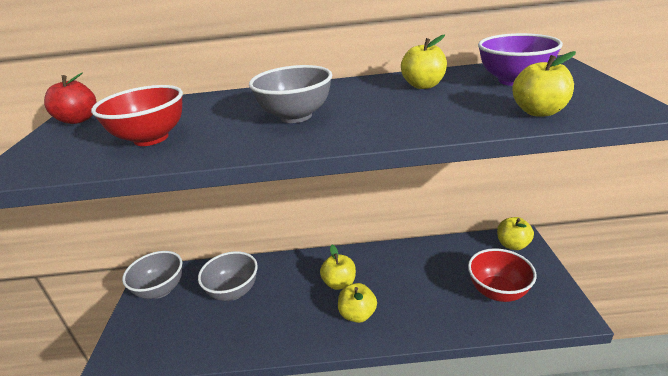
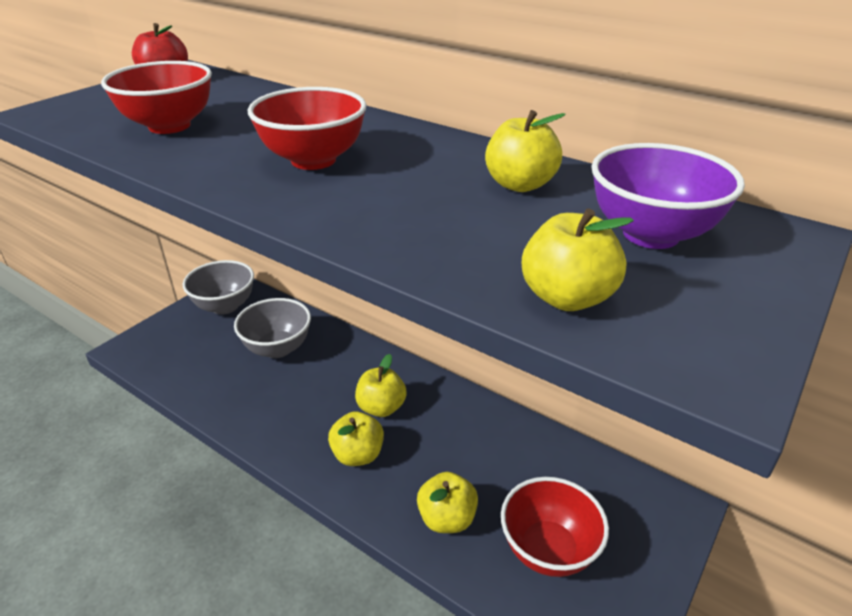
camera: 35 degrees right, 5 degrees up
grey bowl [249,65,332,123] -> red bowl [248,87,366,170]
yellow apple [497,217,534,250] -> yellow apple moved to [417,472,478,533]

